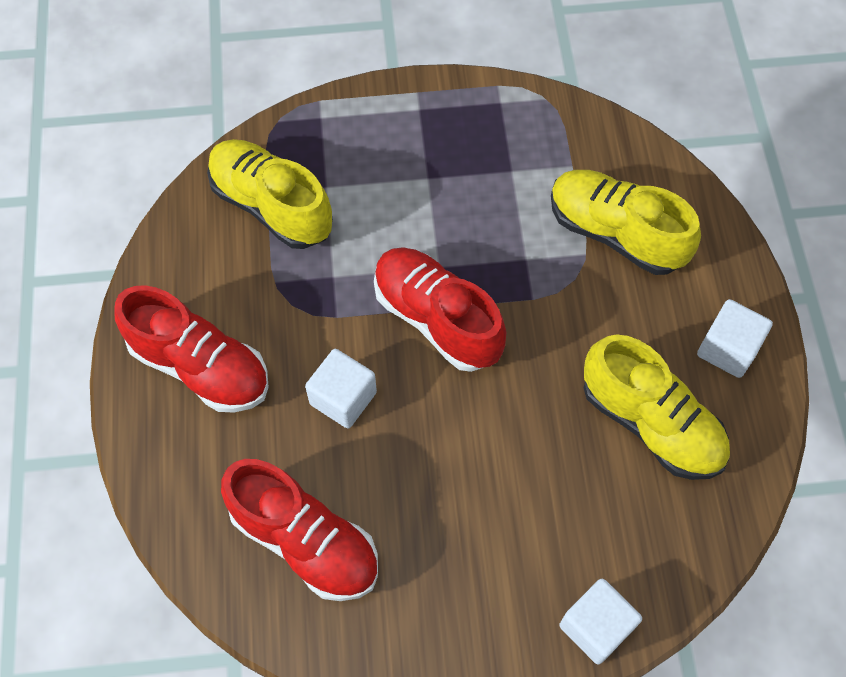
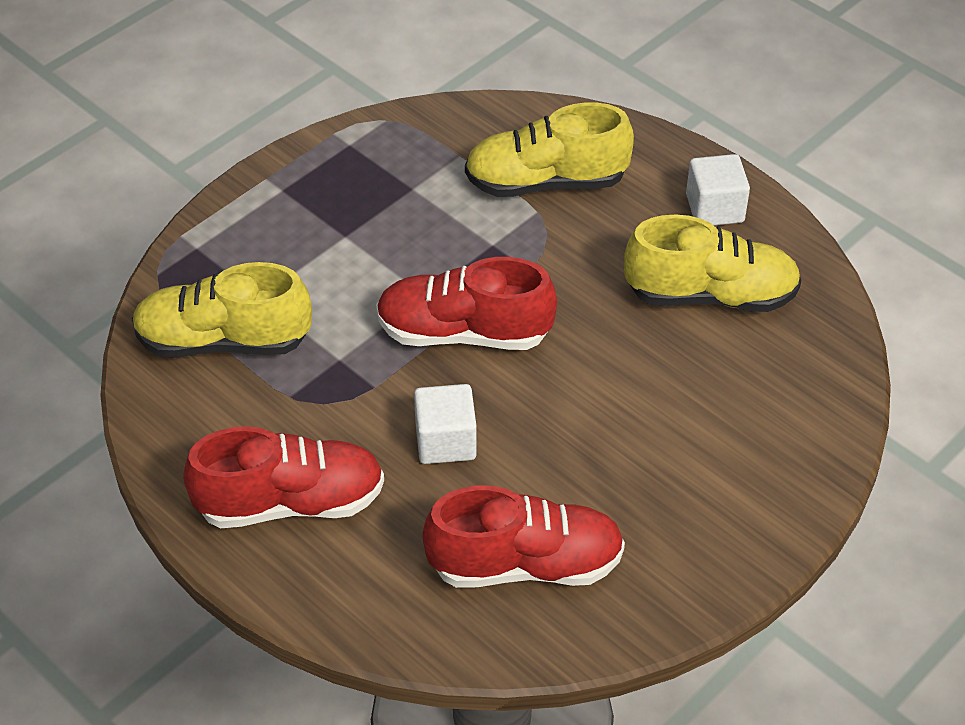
camera: 40 degrees left, 15 degrees down
white cube [560,579,642,665] -> none

